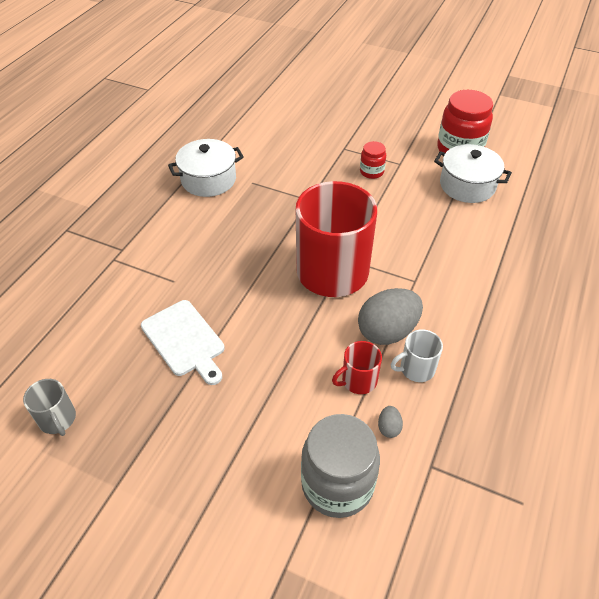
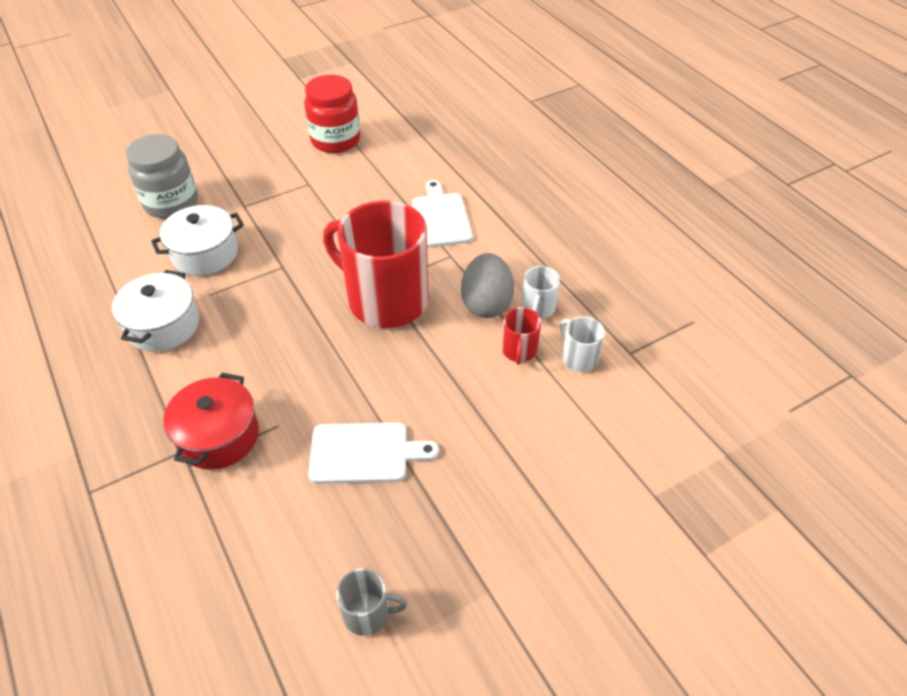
camera: 55 degrees left, 0 degrees up
grey jar [301,414,380,518] -> grey jar moved to [126,134,198,219]
red jar [360,141,386,179] -> none
grey egg [378,406,403,438] -> white mug [560,316,605,372]
white pot [434,144,512,203] -> white pot moved to [151,205,244,276]
none -> red pot [163,373,259,470]
none -> white cutting board [412,180,473,247]

